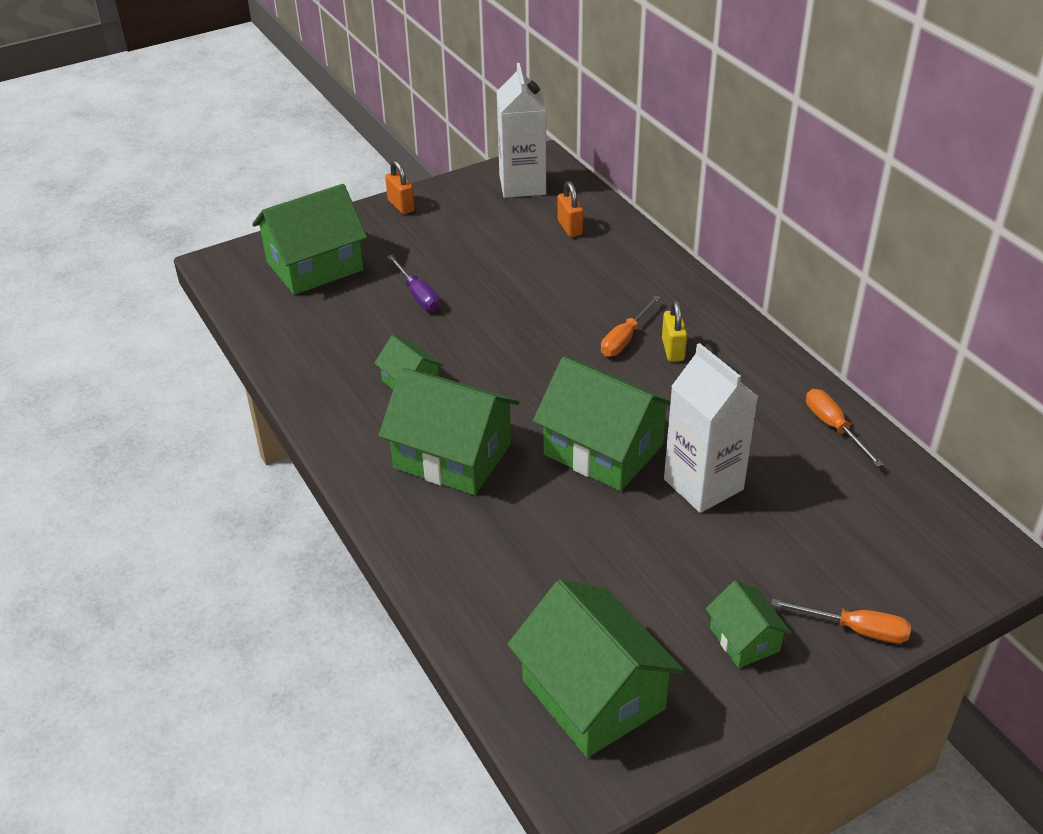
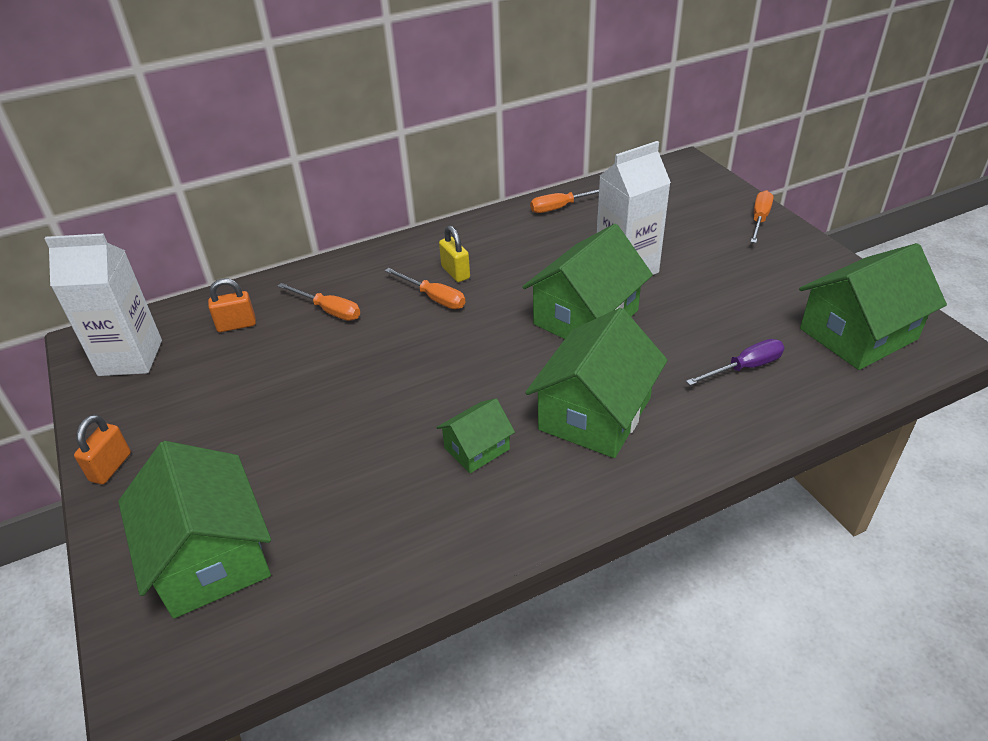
camera: 85 degrees left, 0 degrees up
orange padlock [385,160,415,214] -> orange padlock turned 45 degrees counterclockwise [74,415,131,484]
purple screwdriver [387,255,440,311] -> purple screwdriver moved to [686,339,784,386]
yellow padlock [662,300,687,362] -> yellow padlock turned 60 degrees clockwise [439,226,470,282]
green house [706,581,791,668] -> none
none -> orange screwdriver [278,283,360,321]

